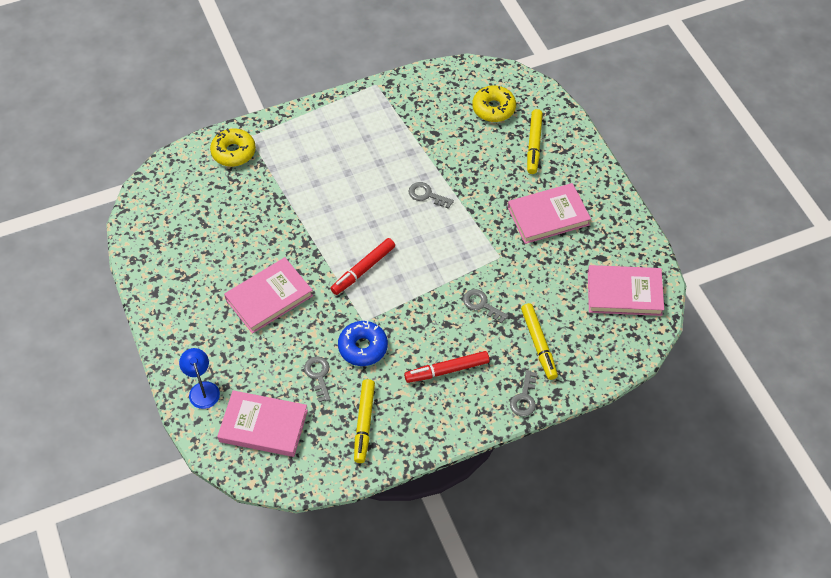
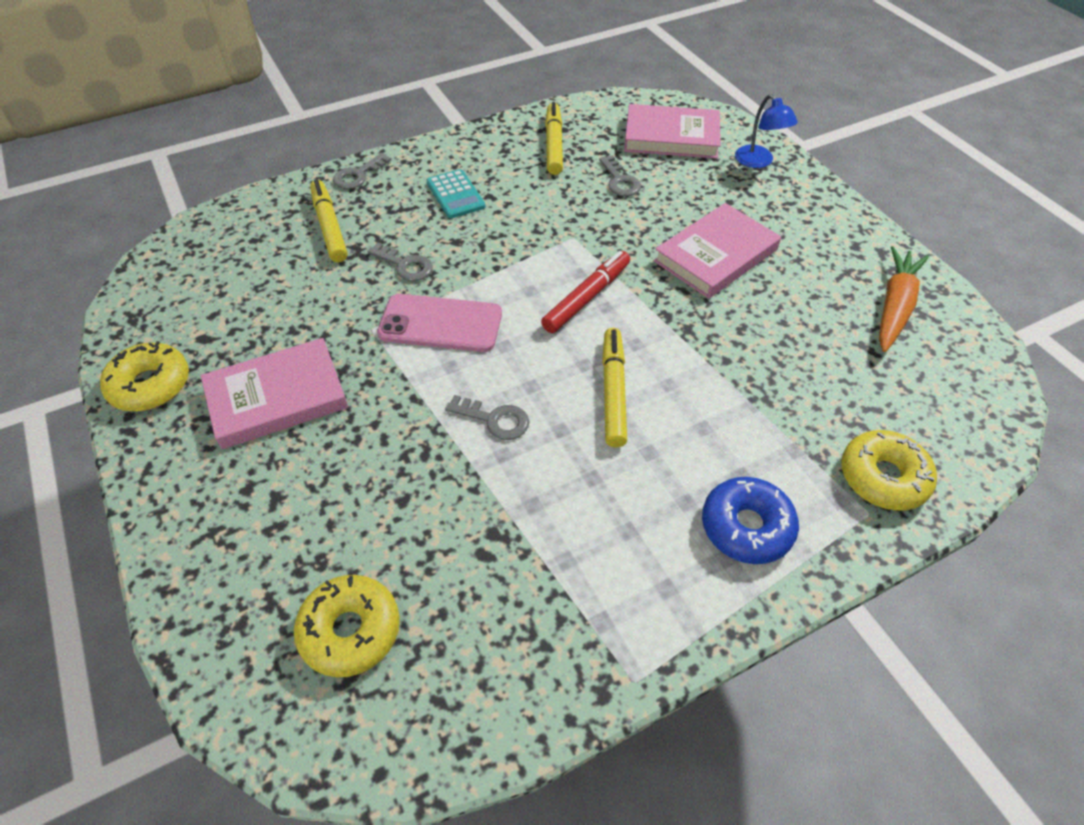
camera: 175 degrees right, 5 degrees down
blue donut [338,321,388,366] -> blue donut moved to [702,477,799,564]
red marker [404,351,490,383] -> turquoise calculator [427,169,486,218]
grey key [510,370,537,417] -> grey key turned 150 degrees counterclockwise [333,153,391,189]
yellow marker [527,109,543,174] -> yellow marker moved to [602,328,627,448]
pink book [588,265,664,316] -> none
none -> yellow donut [100,341,189,412]
none -> pink phone [377,294,502,352]
none -> orange carrot [879,246,929,352]

